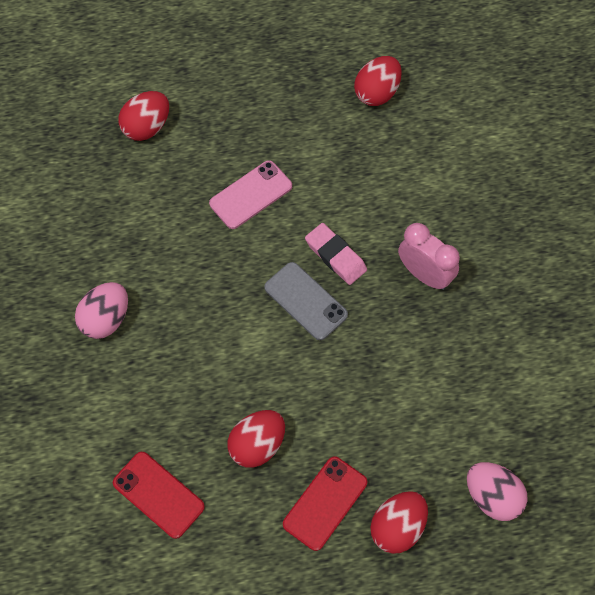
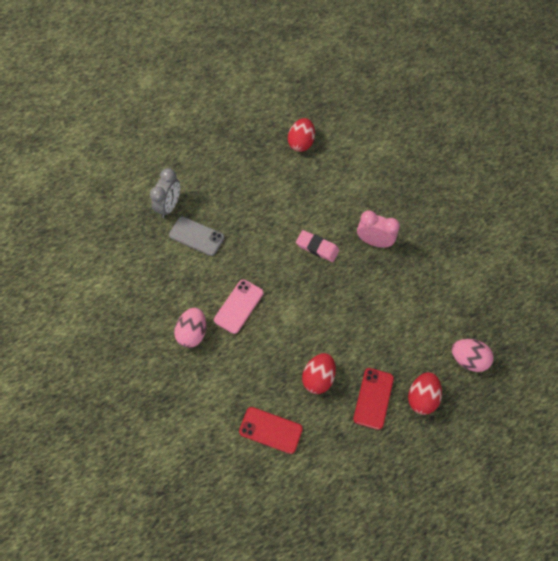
camera: 20 degrees left, 0 degrees up
red egg [118,91,169,141] -> grey clock [150,168,180,218]
pink phone [209,160,292,229] -> pink phone moved to [214,279,263,334]
grey phone [264,262,348,340] -> grey phone moved to [169,216,224,256]

